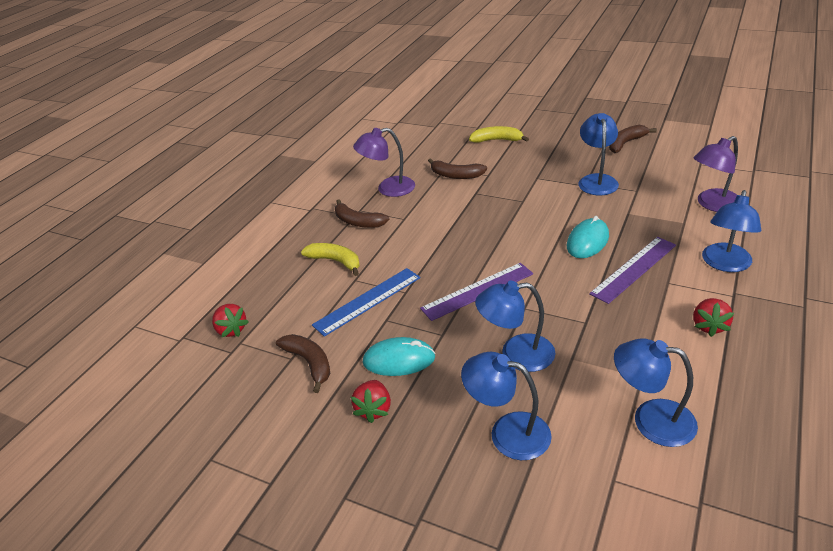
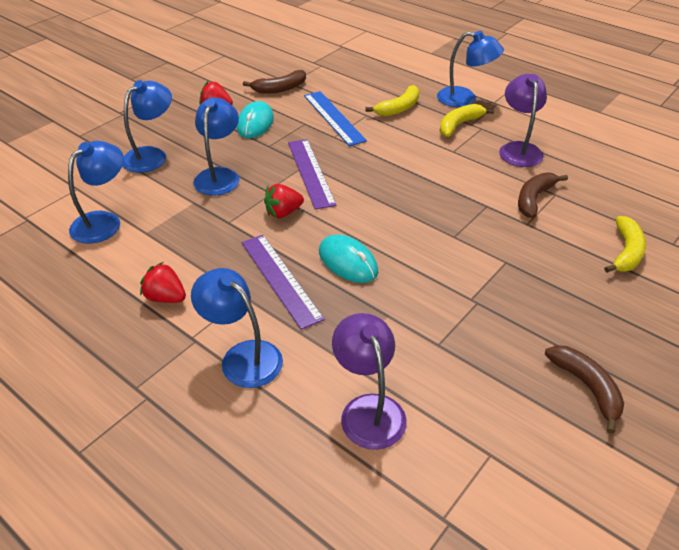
camera: 100 degrees right, 5 degrees up
red strawberry [212,304,249,337] -> red strawberry moved to [264,184,304,218]
brown banana [335,199,389,228] -> yellow banana [440,104,494,137]
blue lamp [579,113,619,195] -> blue lamp moved to [437,31,504,107]

